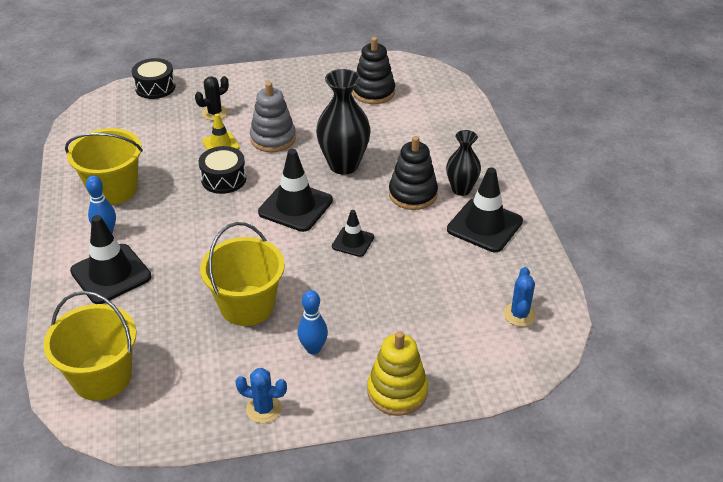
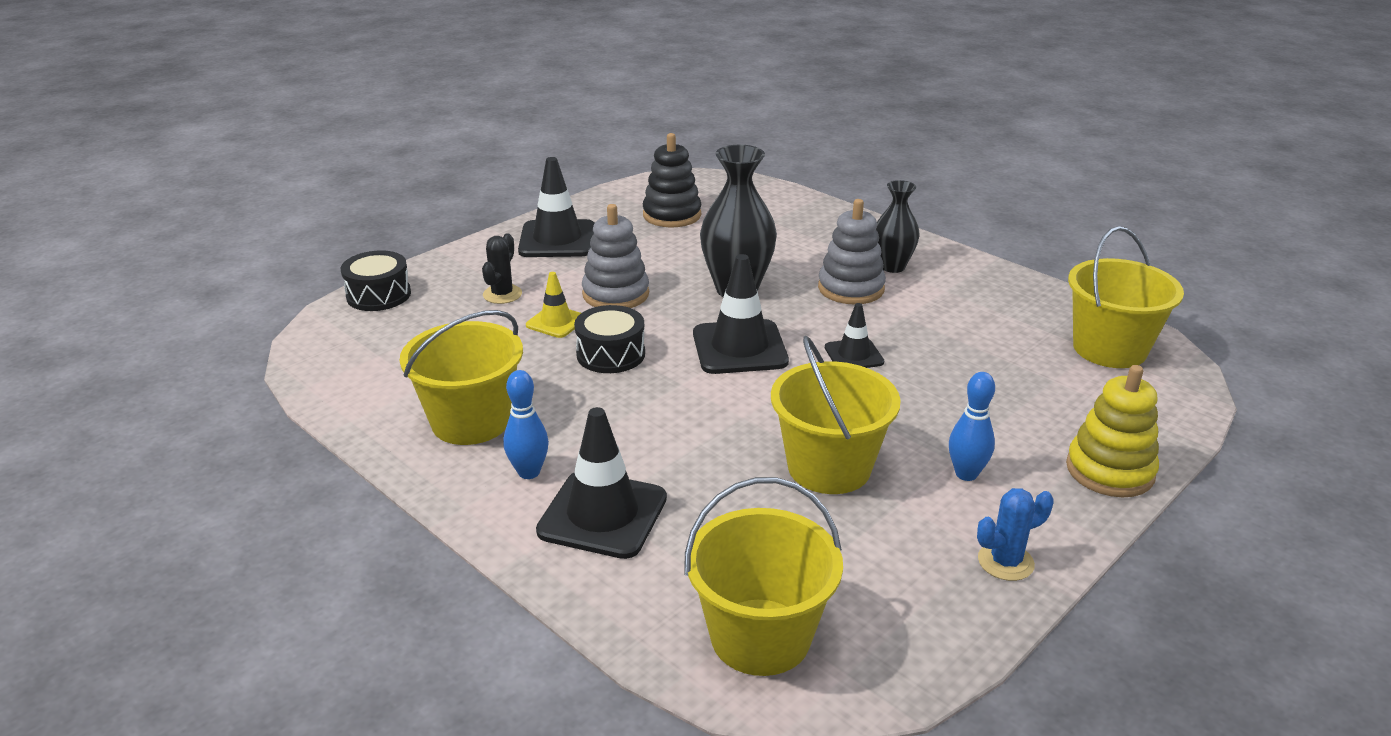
camera: 35 degrees left, 10 degrees down
black stacking toy [389,136,438,210] -> grey stacking toy [818,199,886,305]
black traffic cone [447,167,523,252] -> black traffic cone moved to [518,157,594,257]
blue cactus [503,267,536,327] -> yellow bucket [1068,226,1184,368]

